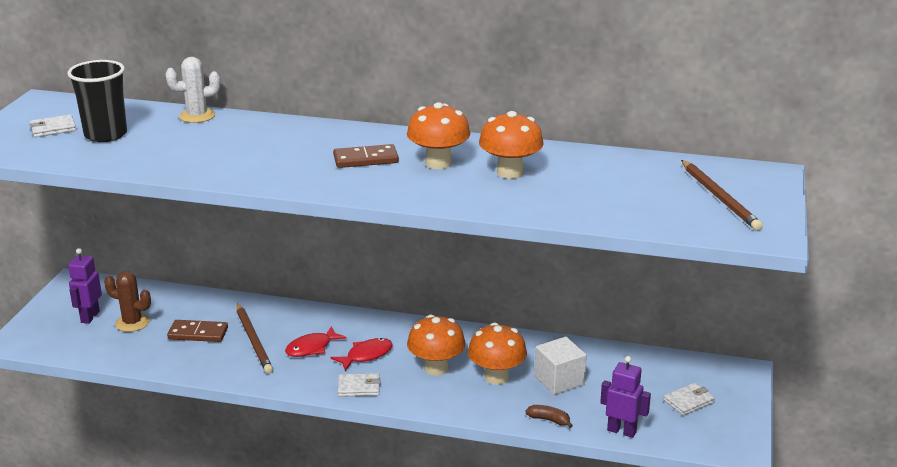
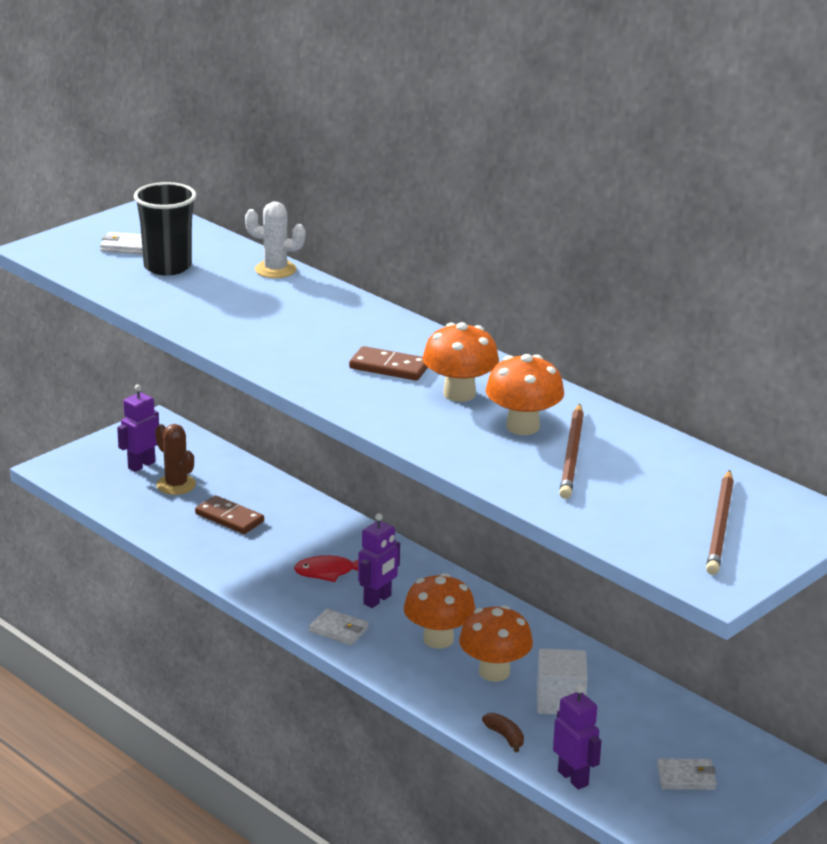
camera: 30 degrees right, 0 degrees up
brown pencil [237,303,273,374] -> brown pencil moved to [559,404,584,499]
red fish [331,338,393,371] -> purple robot [358,513,400,608]

